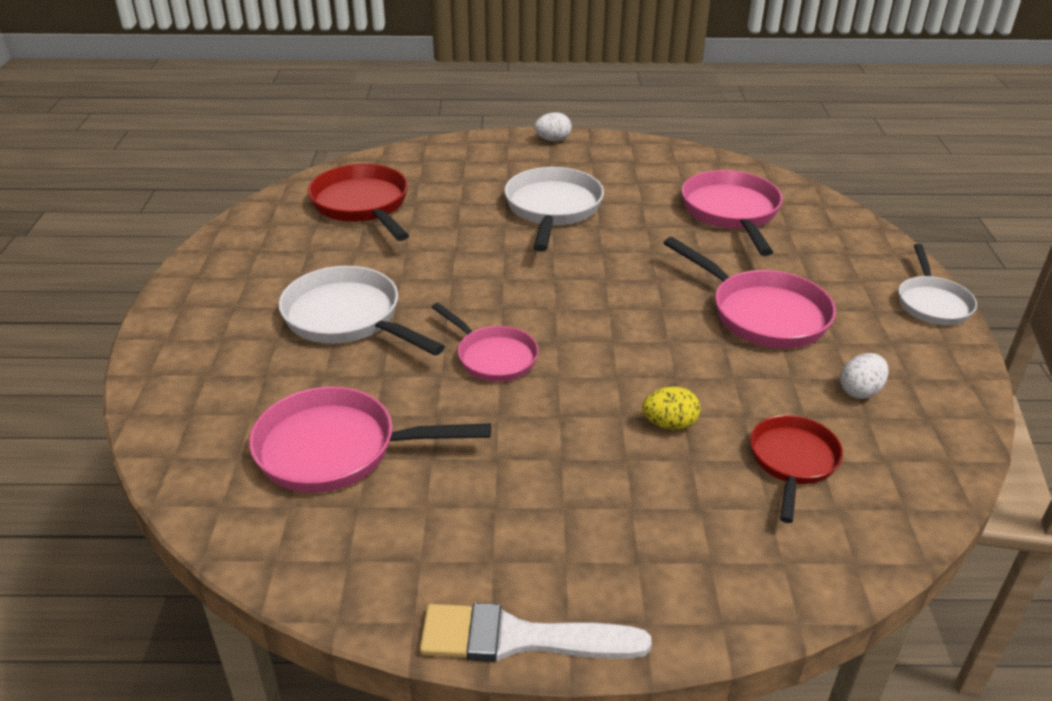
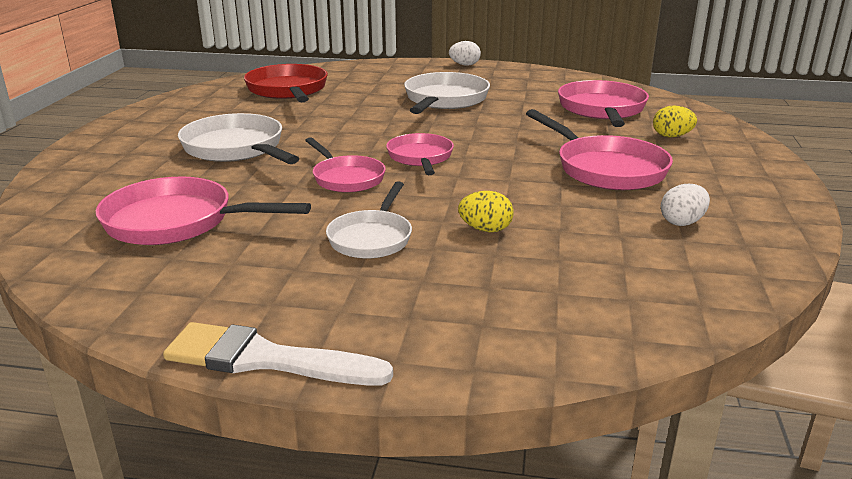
camera: 10 degrees right, 10 degrees down
red pan [750,415,843,523] -> none
white pan [898,244,977,325] -> white pan moved to [326,181,412,259]
none -> pink pan [386,133,454,175]
none -> yellow egg [653,105,697,137]

